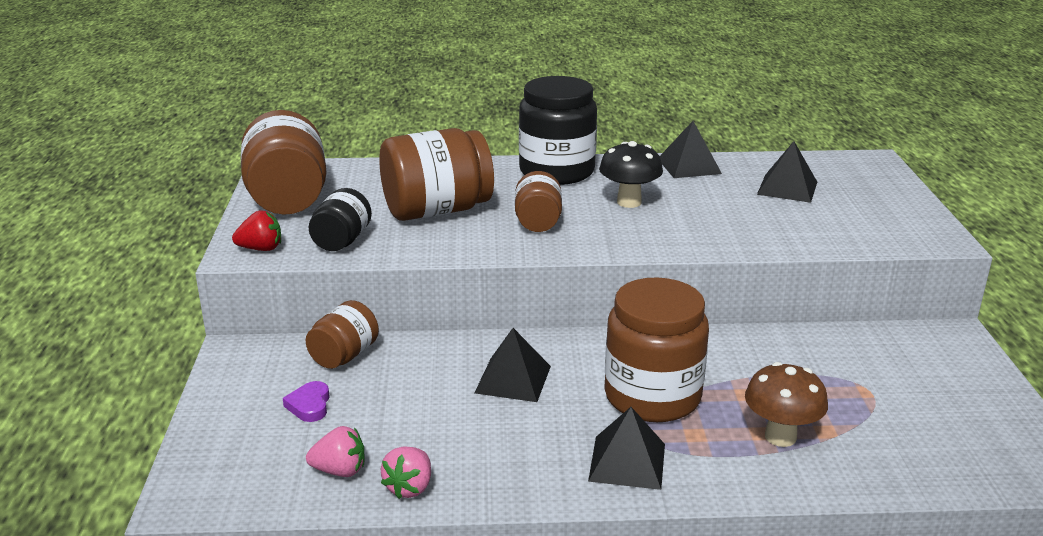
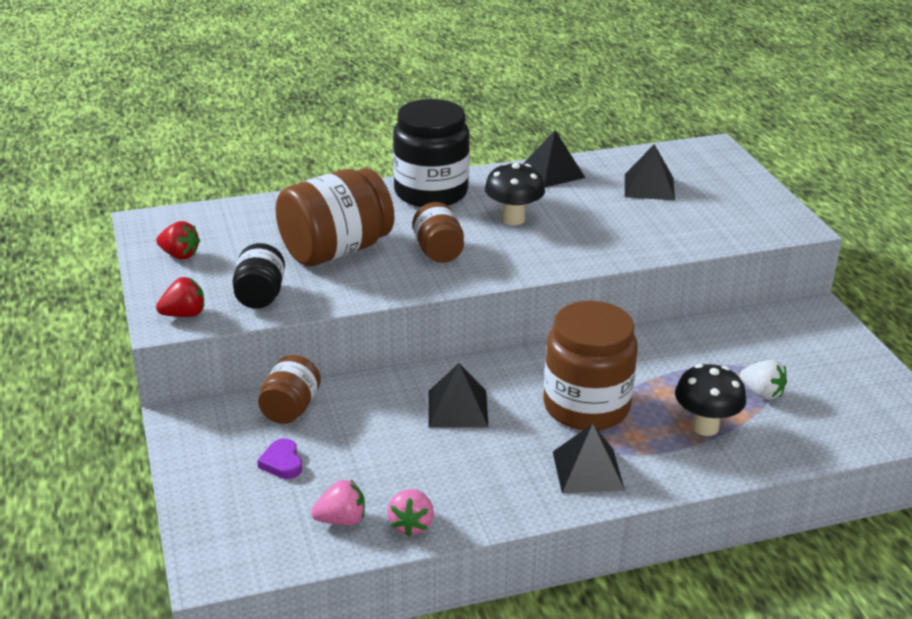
camera: 15 degrees left, 5 degrees up
brown jar [241,110,327,215] -> red strawberry [156,221,200,259]
brown mushroom [745,362,828,447] -> black mushroom [675,364,746,436]
none -> white strawberry [740,360,787,400]

